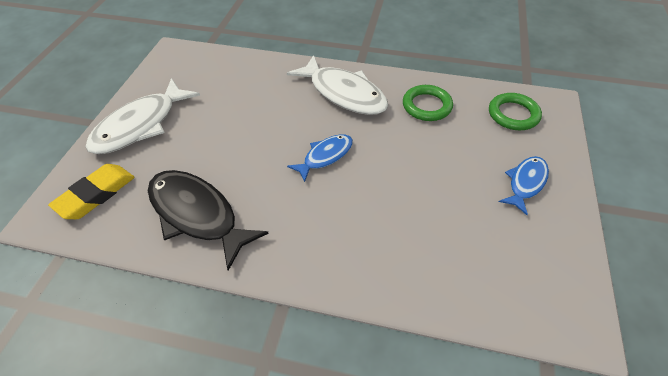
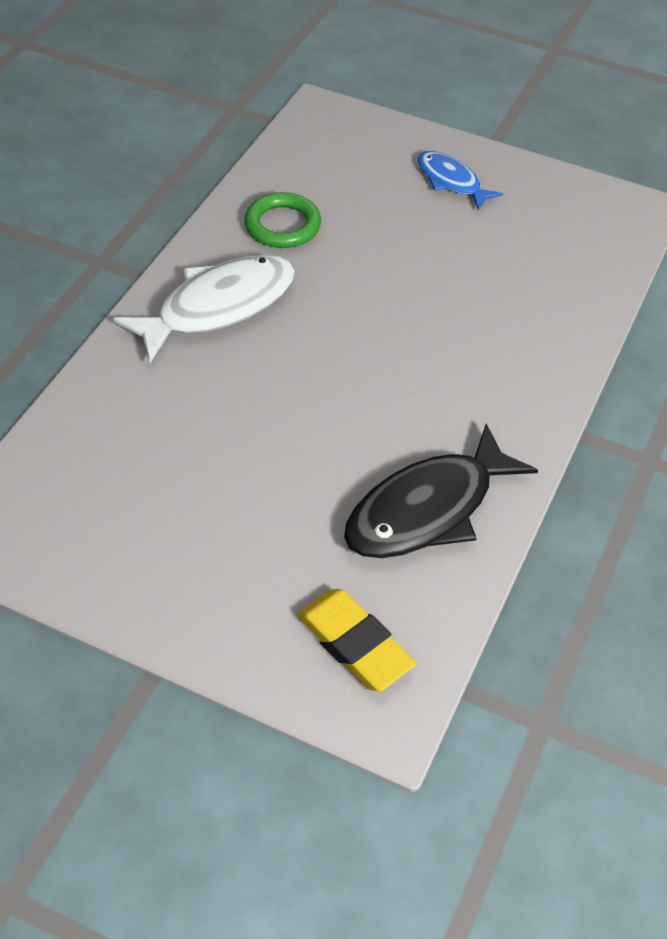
camera: 80 degrees left, 0 degrees up
white fish [85,78,200,154] -> none
blue fish [287,134,353,182] -> none
green ring [489,93,542,130] -> none

